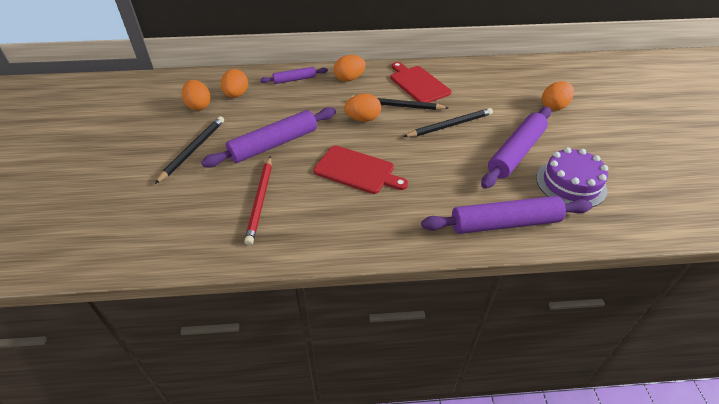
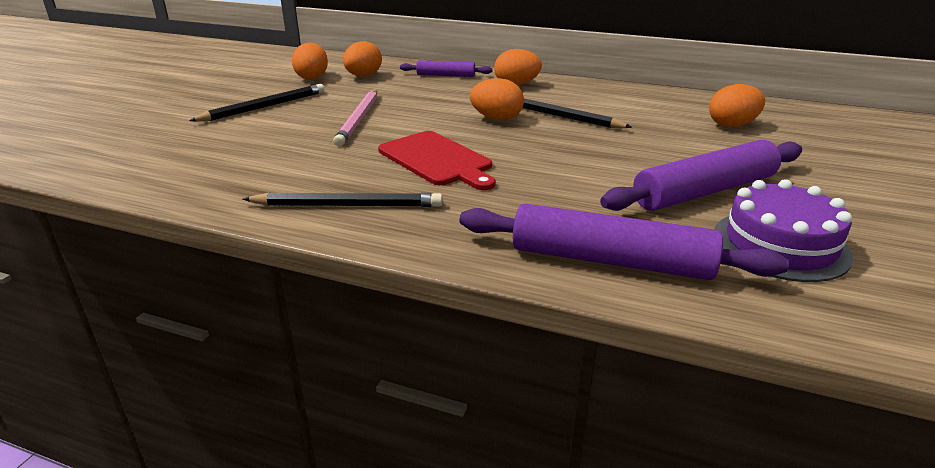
camera: 25 degrees right, 15 degrees down
purple rolling pin [201,107,336,168] -> pink pencil [333,89,377,146]
red pencil [244,156,272,245] -> none
red cutting board [390,62,452,103] -> none
black pencil [403,108,493,137] -> black pencil moved to [243,193,443,207]
orange egg [542,81,574,111] -> orange egg moved to [709,84,765,127]

